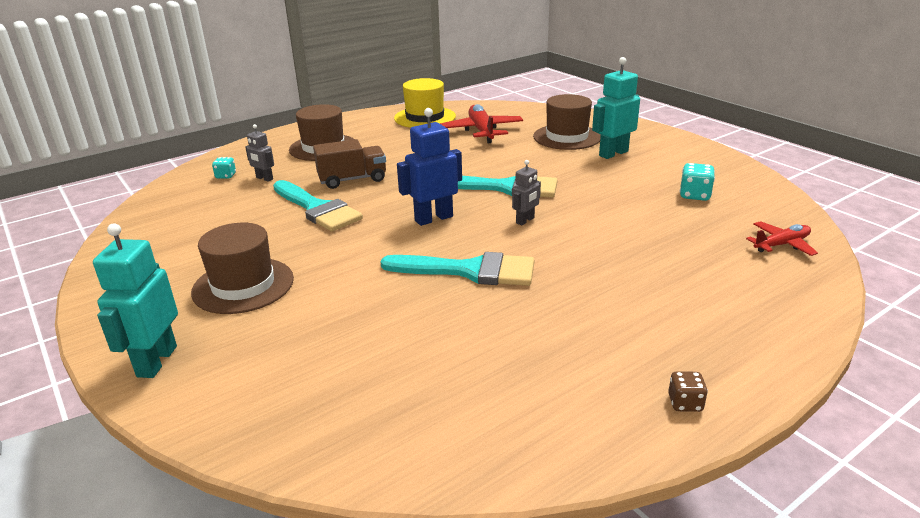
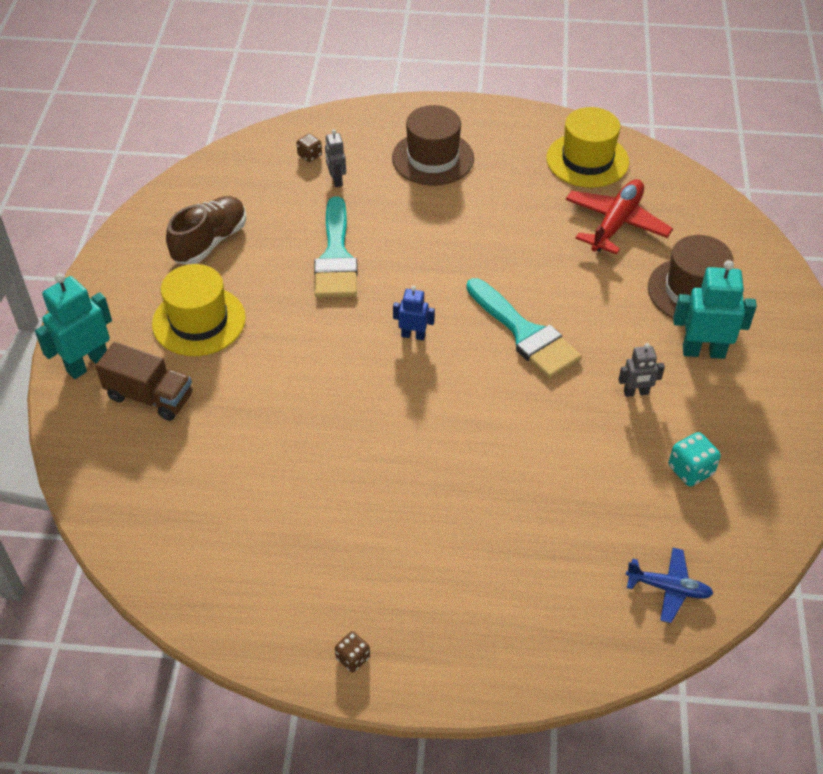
camera: 40 degrees right, 20 degrees up
brown hat [191,223,294,314] -> yellow hat [152,264,246,356]
turquoise dice [212,157,236,179] -> brown dice [297,134,322,162]
brown truck [313,139,386,189] -> brown truck moved to [96,342,192,421]
turquoise brush [381,252,534,286] -> none
blue robot [397,108,462,226] -> blue robot [393,286,435,340], size x0.56
grey robot [512,160,541,225] -> grey robot moved to [618,343,665,397]
red plane [746,221,818,256] -> blue plane [626,548,714,623]
none -> brown shoe [166,196,246,264]

